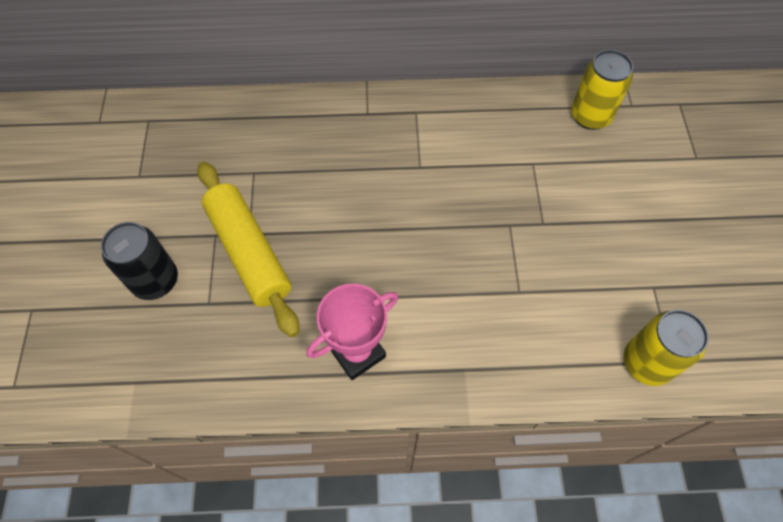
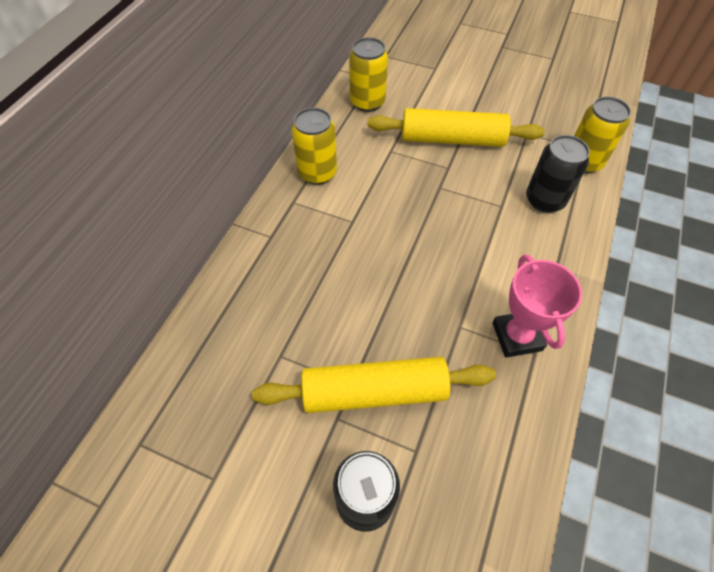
camera: 65 degrees left, 5 degrees down
none -> yellow can [291,107,337,185]
none -> yellow rolling pin [367,108,545,147]
none -> black can [526,135,590,213]

